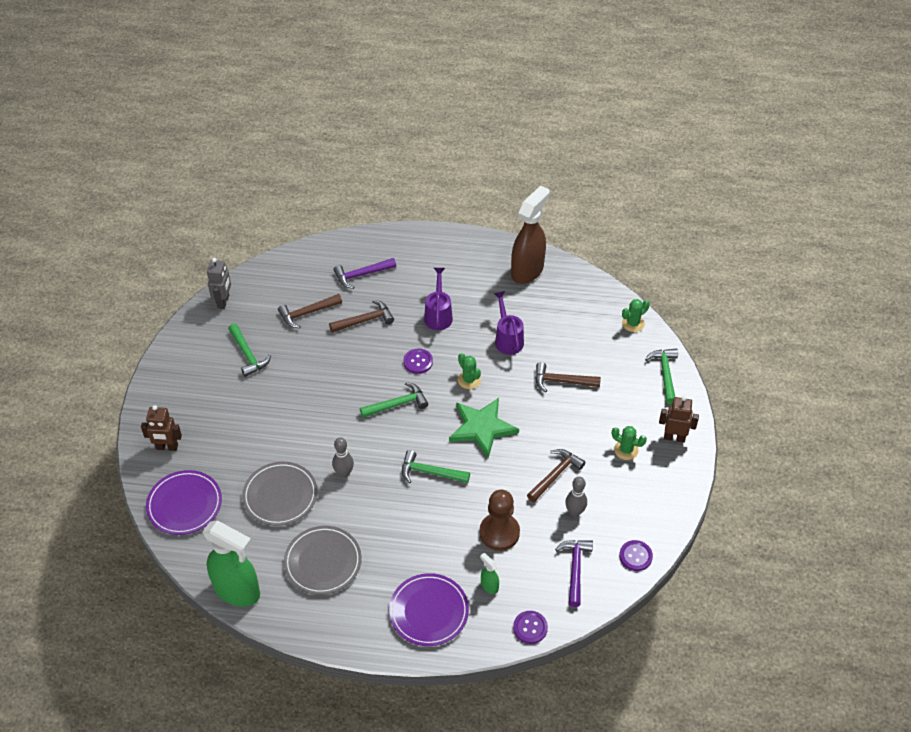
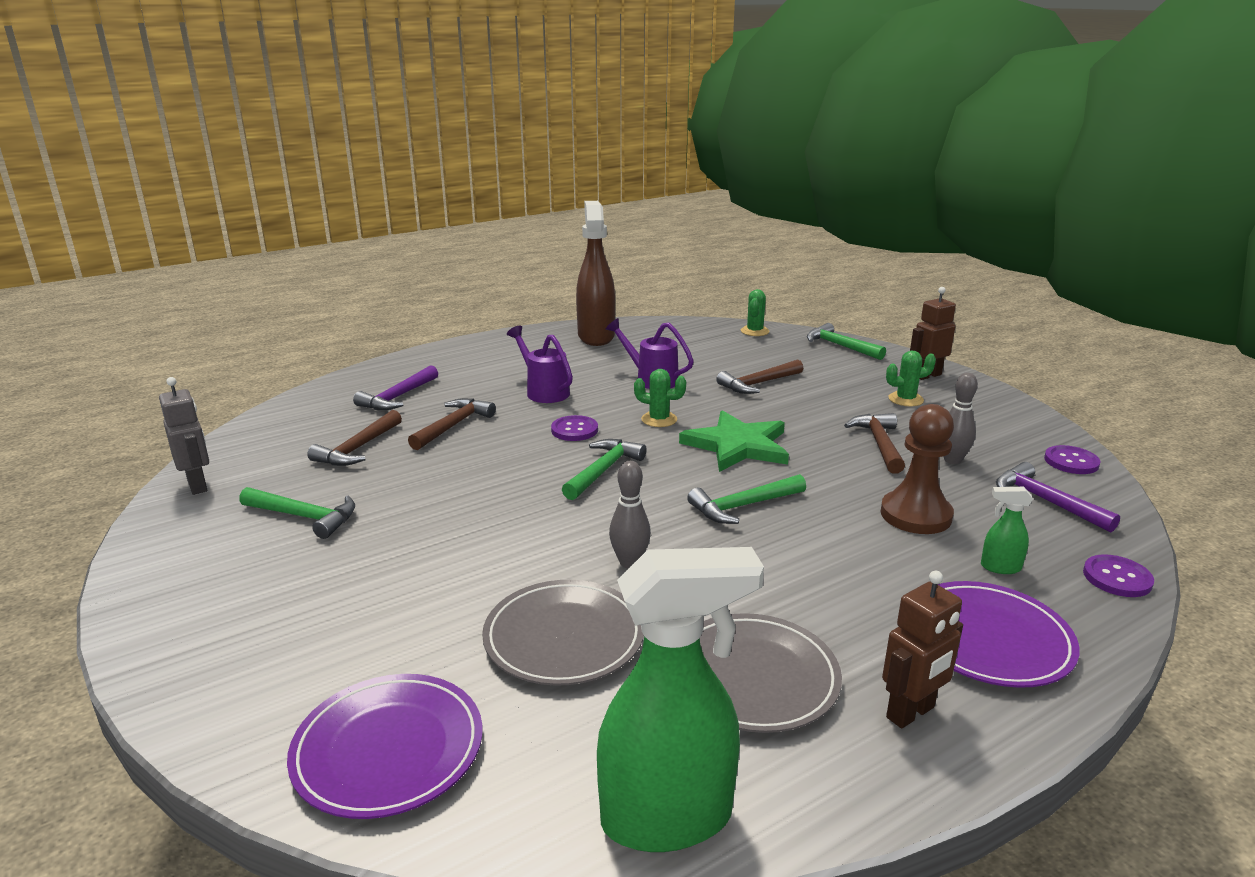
camera: 40 degrees left, 25 degrees down
brown robot [141,405,182,451] -> brown robot moved to [882,570,963,728]

